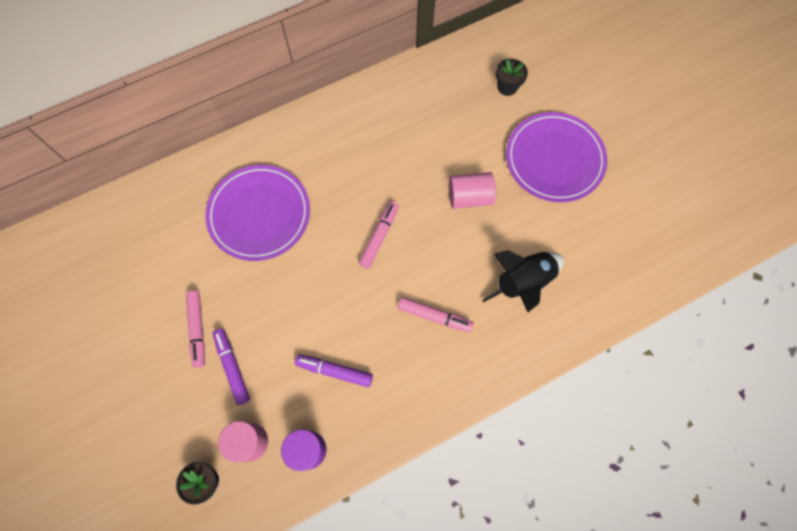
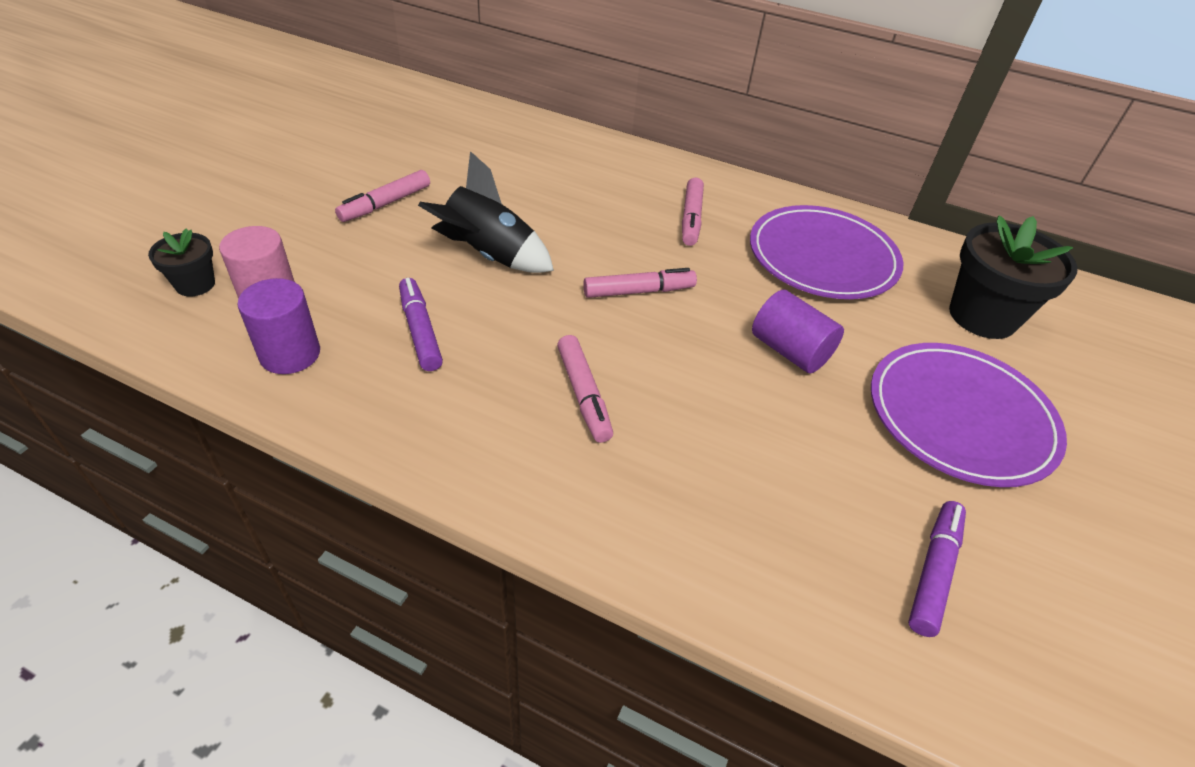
camera: 50 degrees right, 25 degrees down
purple plate [205,165,310,261] -> purple plate moved to [750,205,903,299]
purple marker [212,329,250,405] -> purple marker moved to [908,501,966,637]
pink cylinder [449,172,496,209] -> purple cylinder [752,290,844,374]
black rocket [482,250,564,312] -> black rocket moved to [418,151,554,273]
black flower pot [496,59,528,96] -> black flower pot [949,216,1077,339], size x1.91
none -> pink marker [682,178,704,246]

